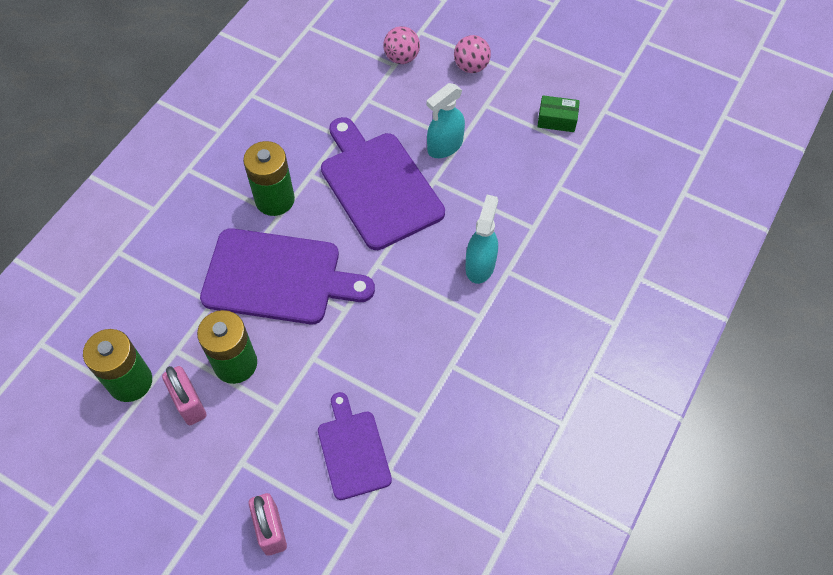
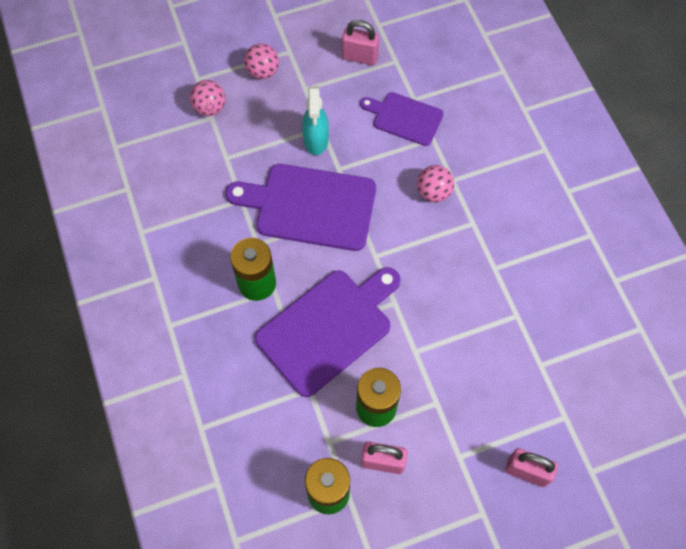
camera: 50 degrees left, 5 degrees up
purple cutting board [318,392,392,500] -> purple cutting board moved to [360,92,444,146]
turquoise spray bottle [465,195,498,284] -> pink ball [417,165,454,202]
green box [537,95,580,132] -> pink padlock [342,20,379,65]

